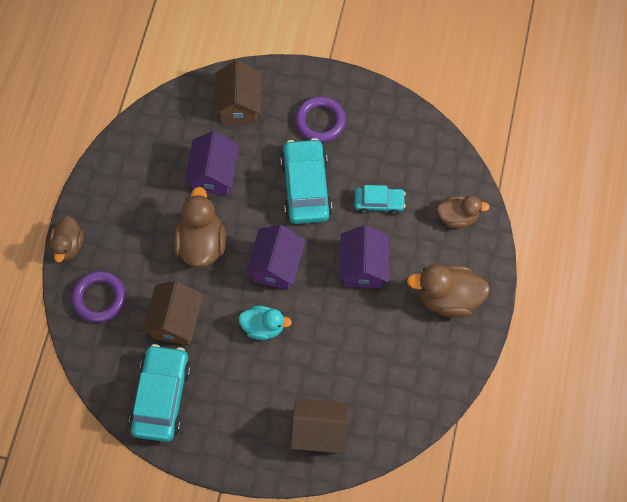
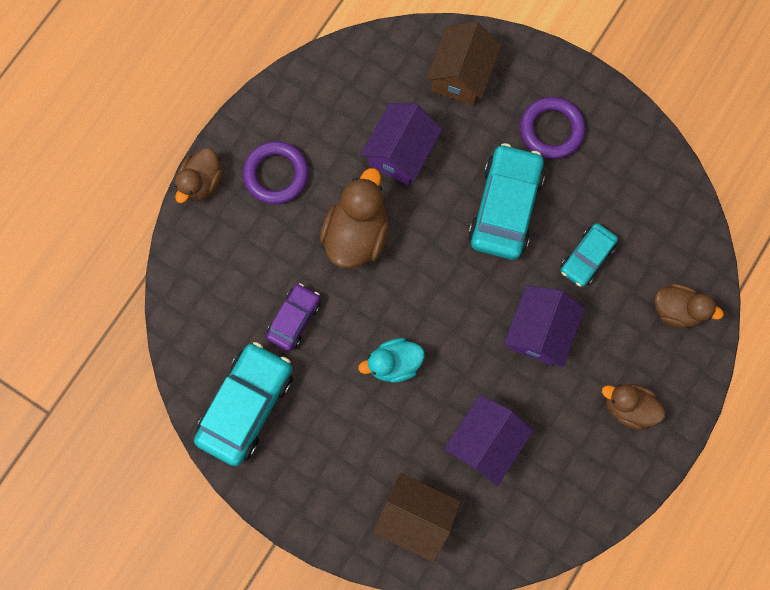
camera: 20 degrees right, 10 degrees up
purple ring [72,271,126,322] -> purple ring moved to [243,141,308,204]
brown house [143,281,203,346] -> purple car [266,283,321,351]
turquoise duck [238,306,292,340] -> turquoise duck turned 135 degrees clockwise [358,338,424,383]
purple house [246,225,306,290] -> purple house moved to [444,395,533,486]
turquoise car [354,185,406,215] -> turquoise car turned 105 degrees clockwise [561,223,618,287]
brown duck [407,265,490,317] -> brown duck [602,384,665,430], size x0.65

